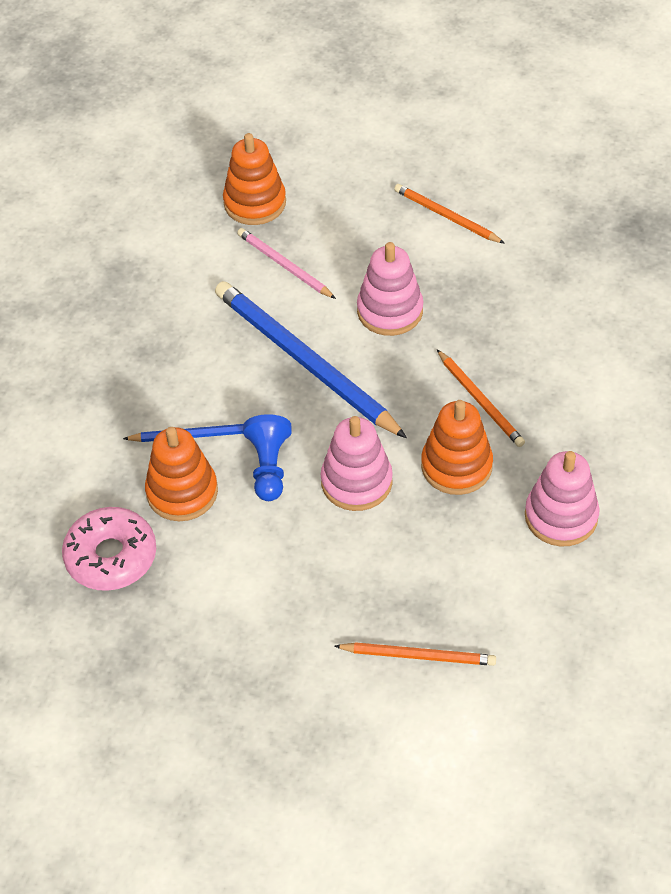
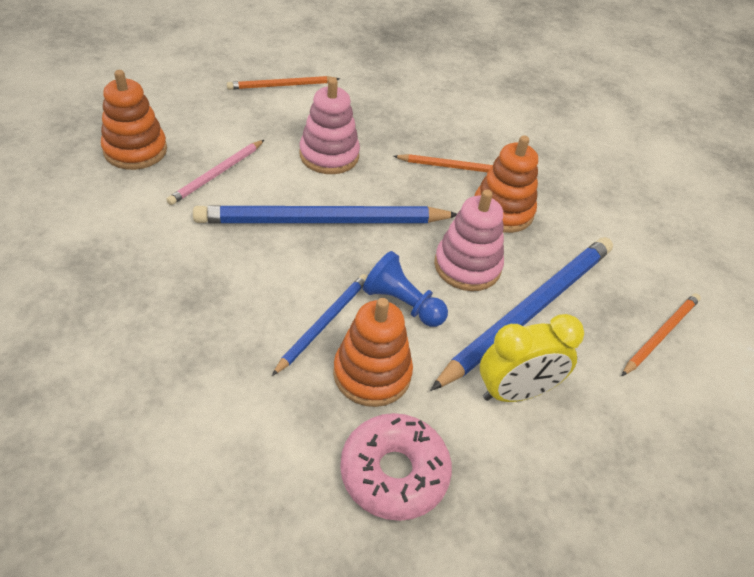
camera: 60 degrees left, 5 degrees down
pink pencil [237,228,336,299] -> pink pencil turned 45 degrees counterclockwise [166,140,264,205]
pink stacking toy [525,451,600,547] -> none
none -> blue pencil [431,237,613,391]
none -> yellow clock [480,314,584,402]

